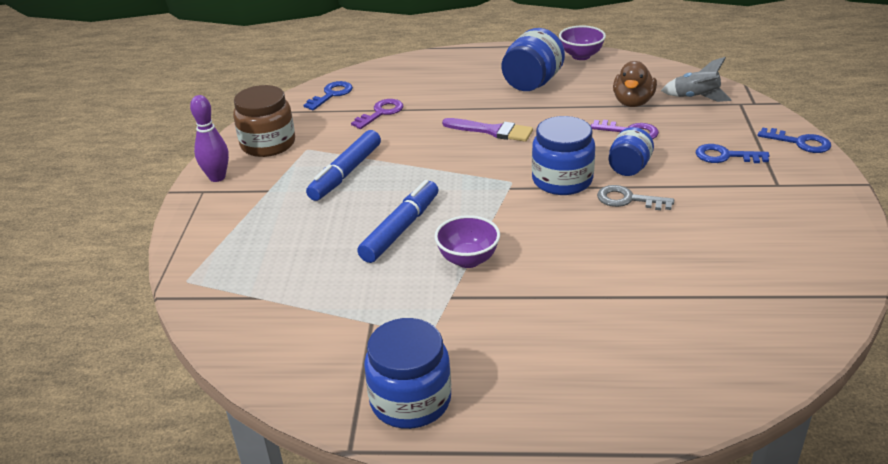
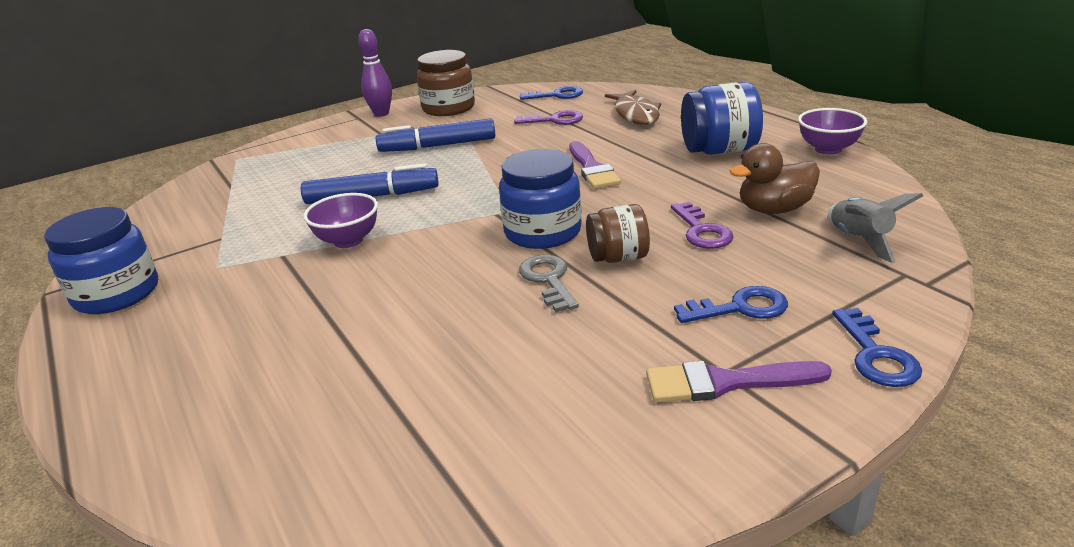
camera: 55 degrees right, 5 degrees down
blue jar [609,127,654,176] -> brown jar [586,204,650,263]
blue key [696,144,770,163] -> blue key turned 105 degrees clockwise [674,286,788,323]
none -> brown fish [605,90,661,125]
none -> purple brush [646,361,832,402]

